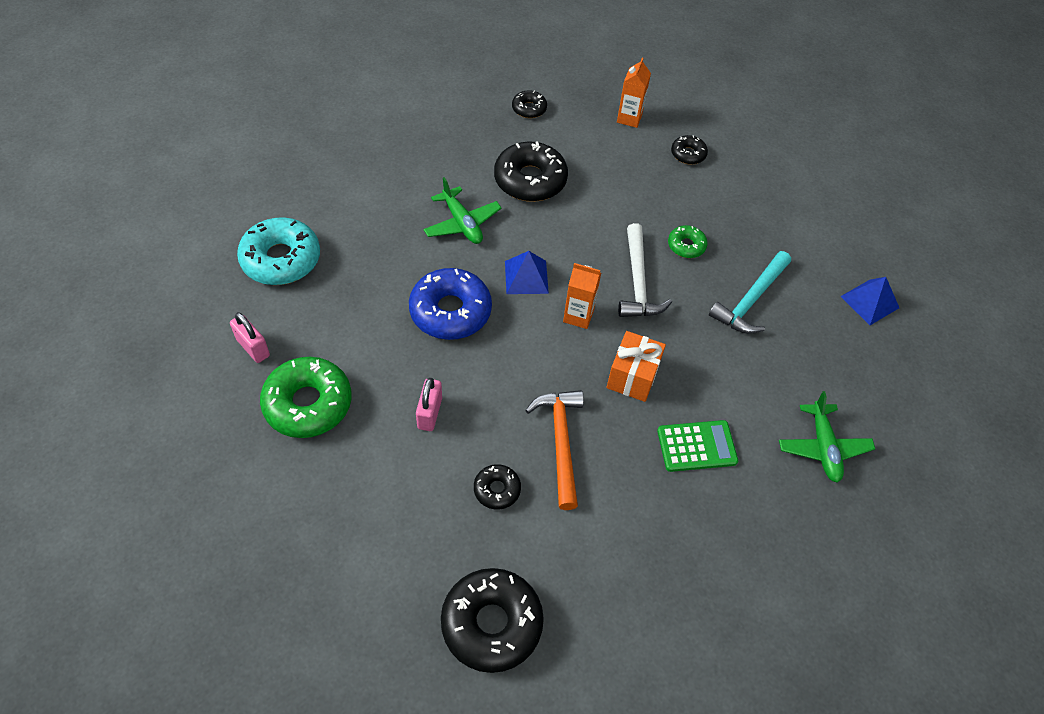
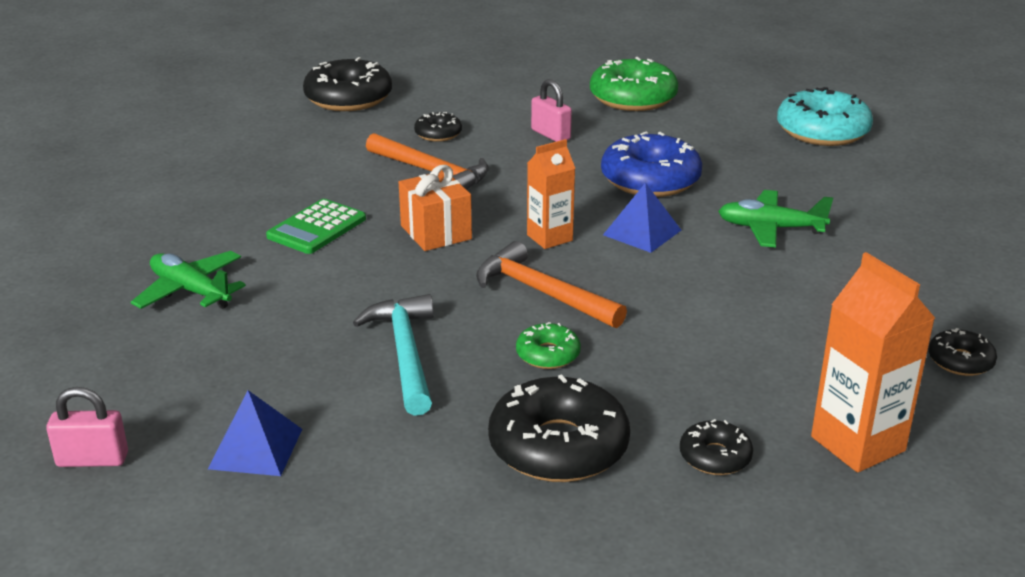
camera: 135 degrees right, 25 degrees down
pink padlock [230,312,270,363] -> pink padlock moved to [46,387,128,467]
black donut [494,141,568,202] -> black donut moved to [488,374,630,482]
orange carton [617,57,651,128] -> orange carton [811,252,935,473], size x1.53
white hammer [618,223,672,317] -> orange hammer [476,241,627,328]

